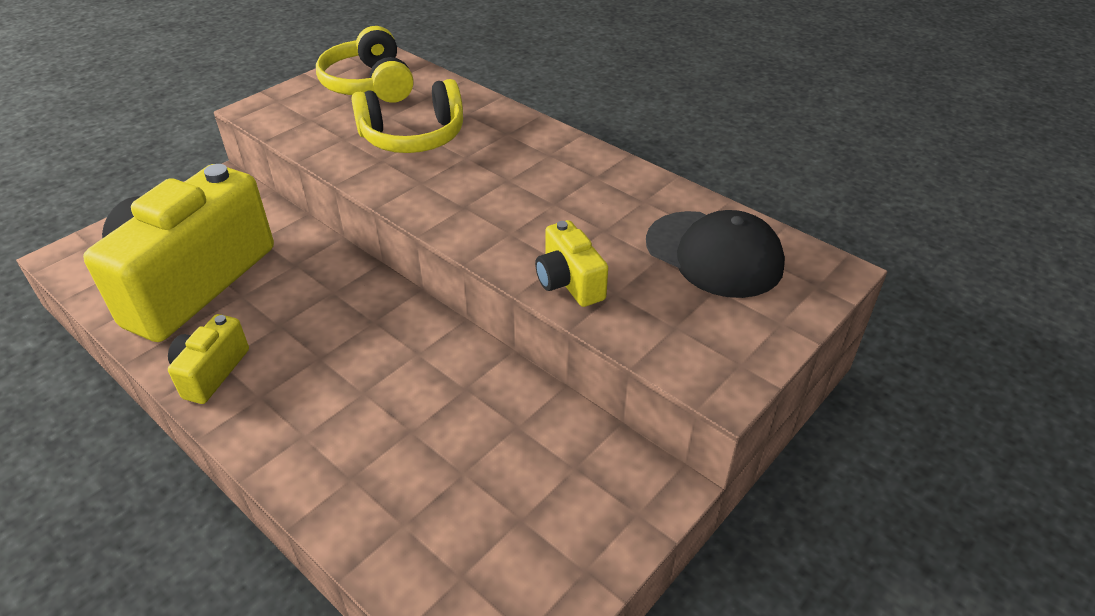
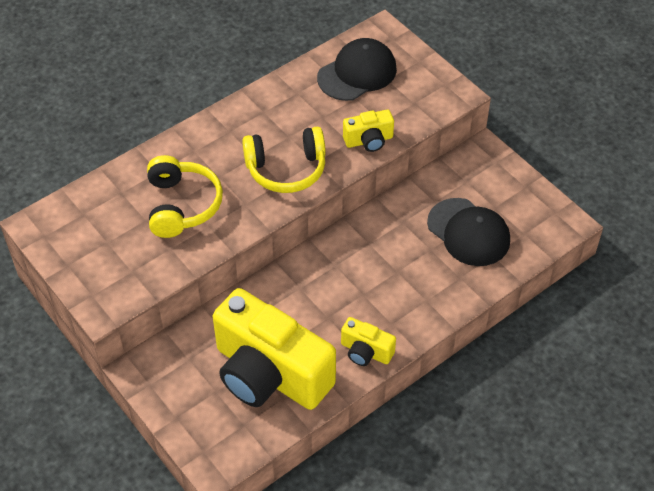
camera: 80 degrees left, 10 degrees up
yellow headphones [316,26,414,103] -> yellow headphones moved to [242,126,326,193]
none -> black cap [427,198,510,266]

